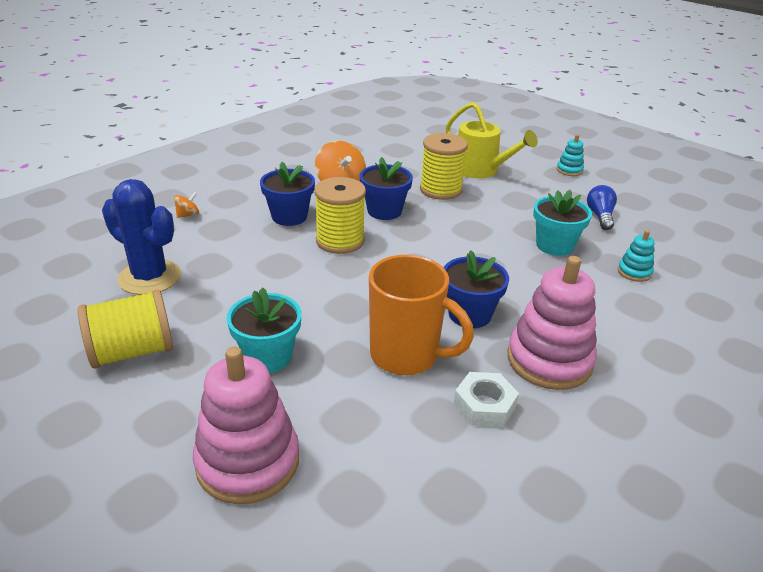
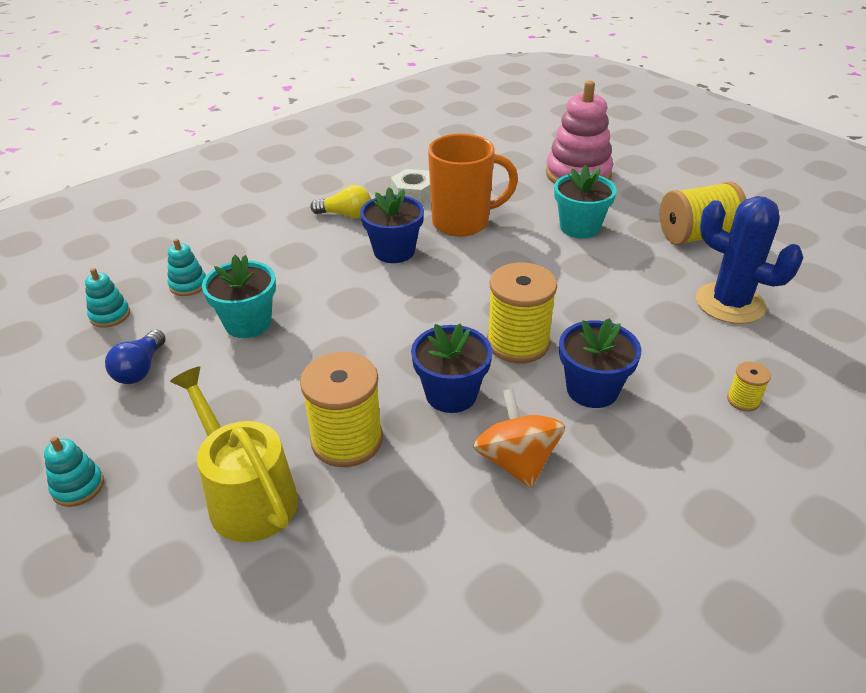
camera: 170 degrees left, 5 degrees up
orange spinning top [174,192,199,218] -> yellow spool [727,362,771,412]
orange mug [369,255,474,375] -> orange mug turned 135 degrees clockwise [428,134,518,237]
pink stacking toy [507,256,597,390] -> yellow light bulb [310,185,371,218]
none -> turquoise stacking toy [85,268,130,328]

